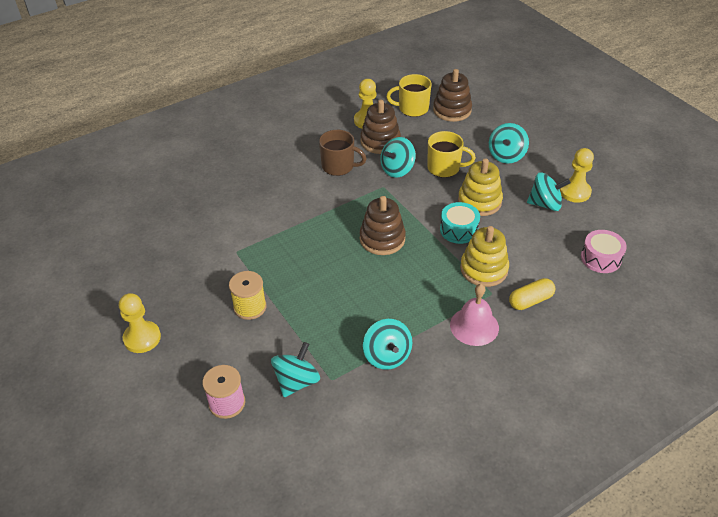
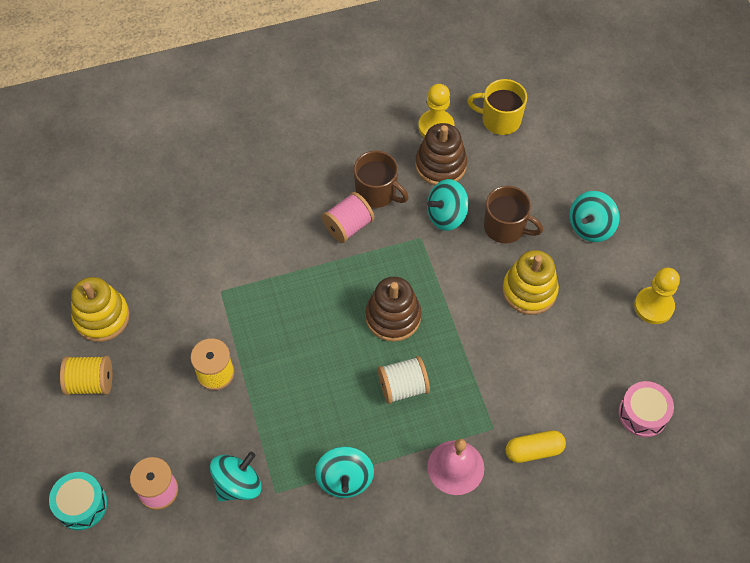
camera: 15 degrees right, 15 degrees up
yellow pawn [119,293,161,353] -> yellow spool [60,356,112,395]
yellow mug [427,131,476,178] -> brown mug [484,186,543,244]
brown stacking toy [433,69,472,122] -> none
turquoise drum [440,202,480,244] -> turquoise drum moved to [49,472,107,530]
yellow stacking toy [460,226,509,287] -> yellow stacking toy moved to [71,277,130,342]
turquoise spinning top [527,172,571,211] -> none
none -> pink spool [322,192,374,243]
none -> white spool [378,356,430,404]

